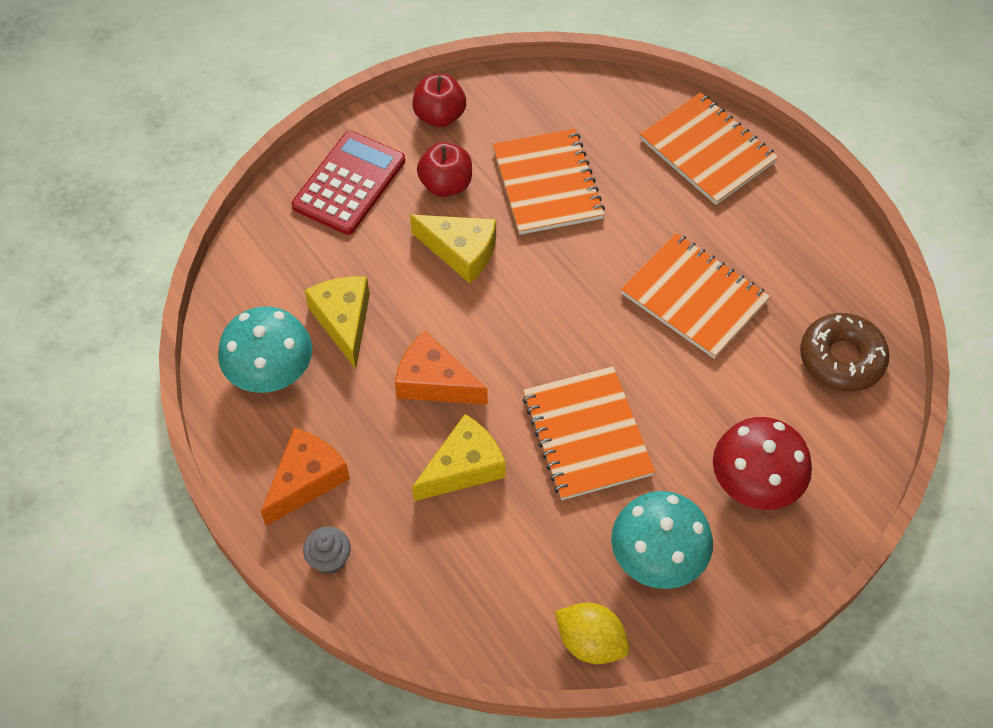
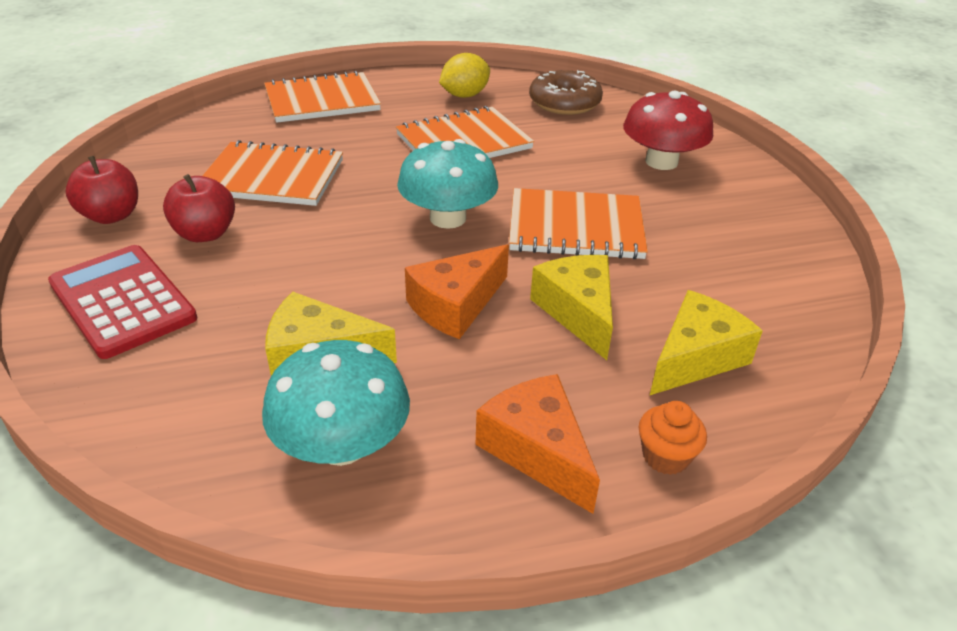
camera: 70 degrees left, 20 degrees down
grey cupcake [303,526,351,574] -> orange cupcake [639,401,707,475]
yellow cheese [410,215,496,284] -> yellow cheese moved to [650,290,763,395]
yellow lemon [555,602,629,664] -> yellow lemon moved to [439,53,490,98]
turquoise mushroom [611,491,713,589] -> turquoise mushroom moved to [397,139,498,229]

